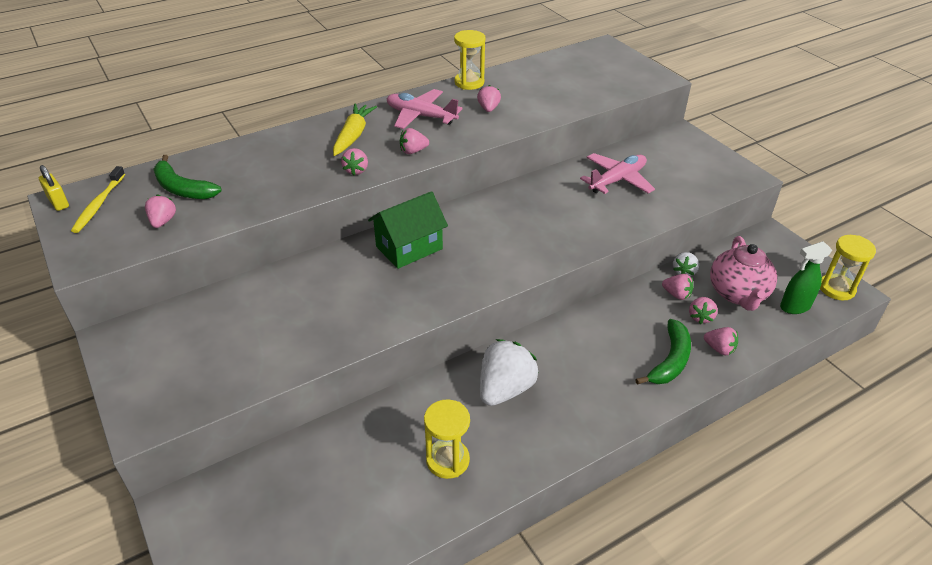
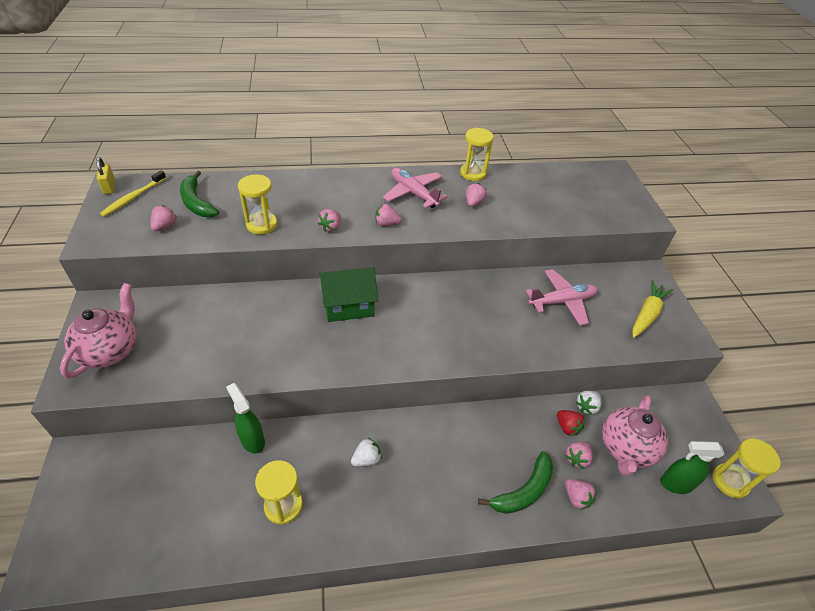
camera: 20 degrees right, 5 degrees up
yellow carrot [333,103,377,156] -> yellow carrot moved to [632,280,673,338]
white strawberry [480,339,539,406] -> white strawberry [351,438,382,467], size x0.52
pink strawberry [662,274,693,300] -> red strawberry [557,410,585,436]
none -> pink teapot [60,283,136,378]
none -> green spray bottle [226,383,265,454]
none -> yellow hourglass [238,175,277,234]

